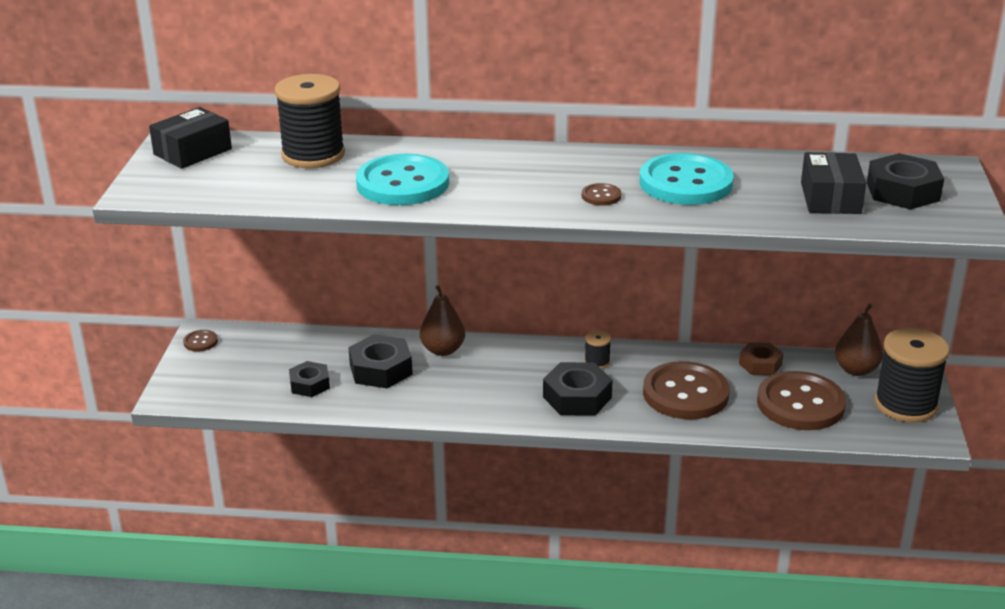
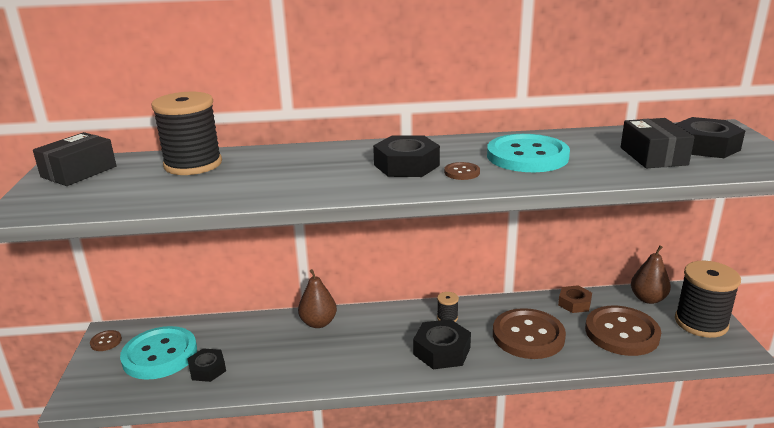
camera: 10 degrees left, 5 degrees down
black nut [348,334,413,388] -> black nut moved to [373,135,440,177]
turquoise button [356,154,449,205] -> turquoise button moved to [120,326,197,380]

